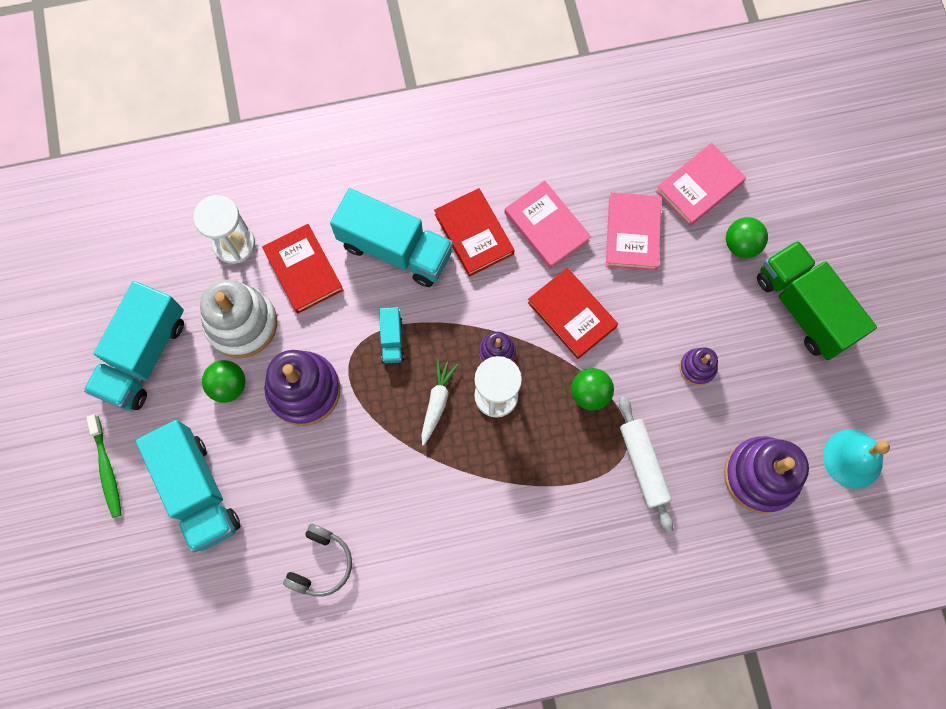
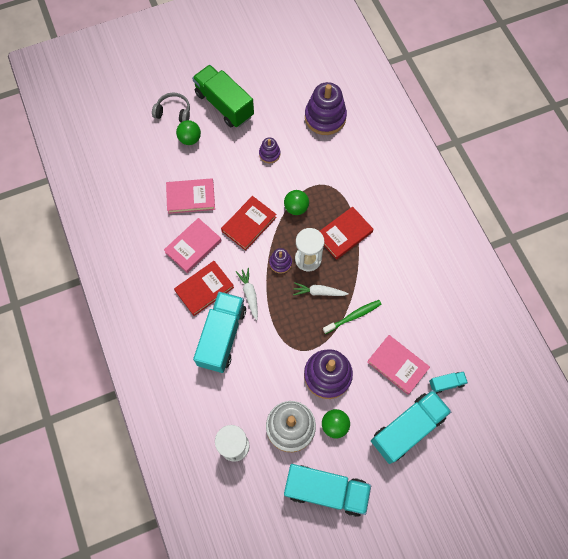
camera: 100 degrees left, 5 degrees down
green toothbrush [86,415,121,518] -> green toothbrush moved to [323,300,382,334]
red book [262,224,344,314] -> red book moved to [320,206,374,260]
grey headphones [283,524,352,597] -> grey headphones moved to [152,92,190,123]
turquoise truck [379,307,404,363] -> turquoise truck moved to [429,371,468,393]
white rolling pin [619,396,673,533] -> none
pink book [656,143,746,227] -> pink book moved to [367,335,430,395]
green truck [757,240,877,361] -> green truck turned 90 degrees clockwise [192,65,254,127]
turquoise bell [823,429,890,489] -> none
none -> white carrot [236,268,258,320]

